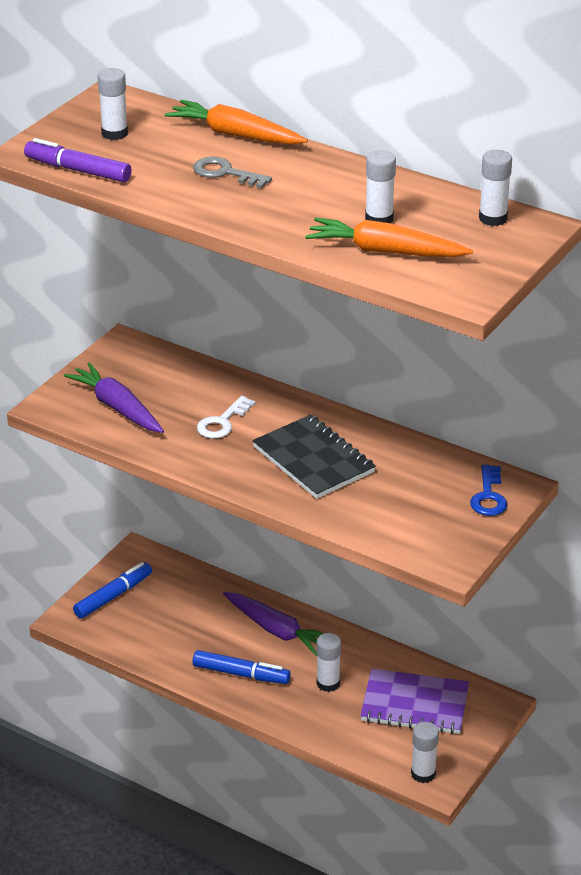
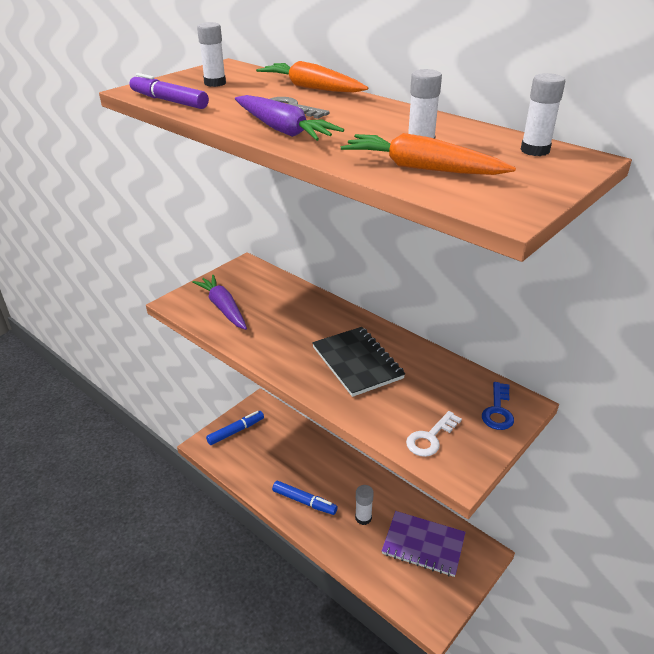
camera: 10 degrees right, 0 degrees up
white key [197,396,256,439] -> white key moved to [406,411,462,457]
purple carrot [223,592,324,656] -> purple carrot moved to [235,95,344,141]
white glue stick [411,722,439,783] -> none

